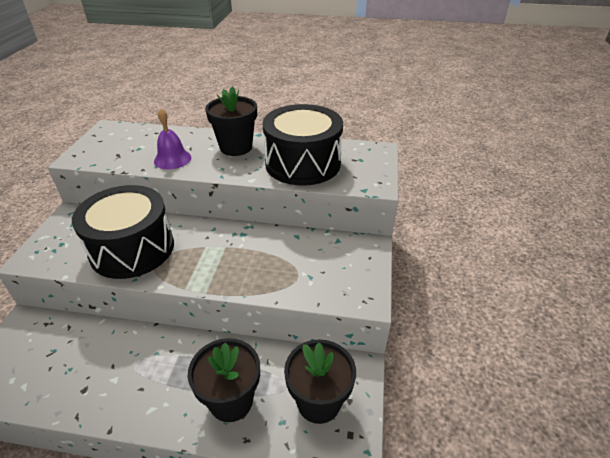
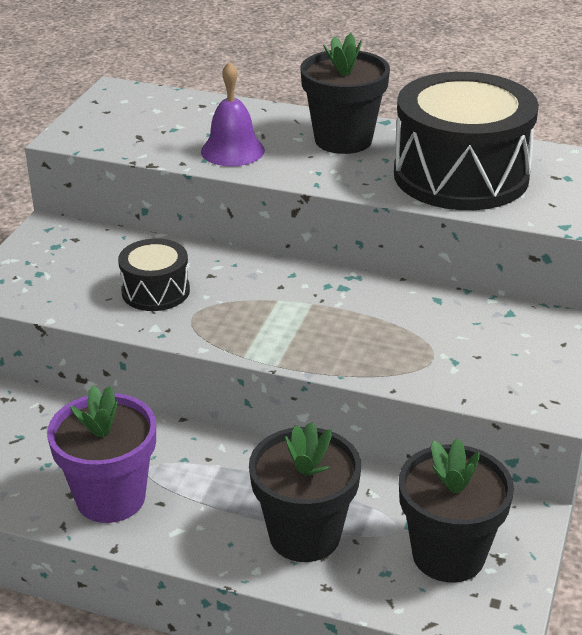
camera: 10 degrees right, 5 degrees down
black drum [72,185,174,279] -> black drum [118,238,190,311], size x0.49
none -> purple flower pot [47,385,156,523]

